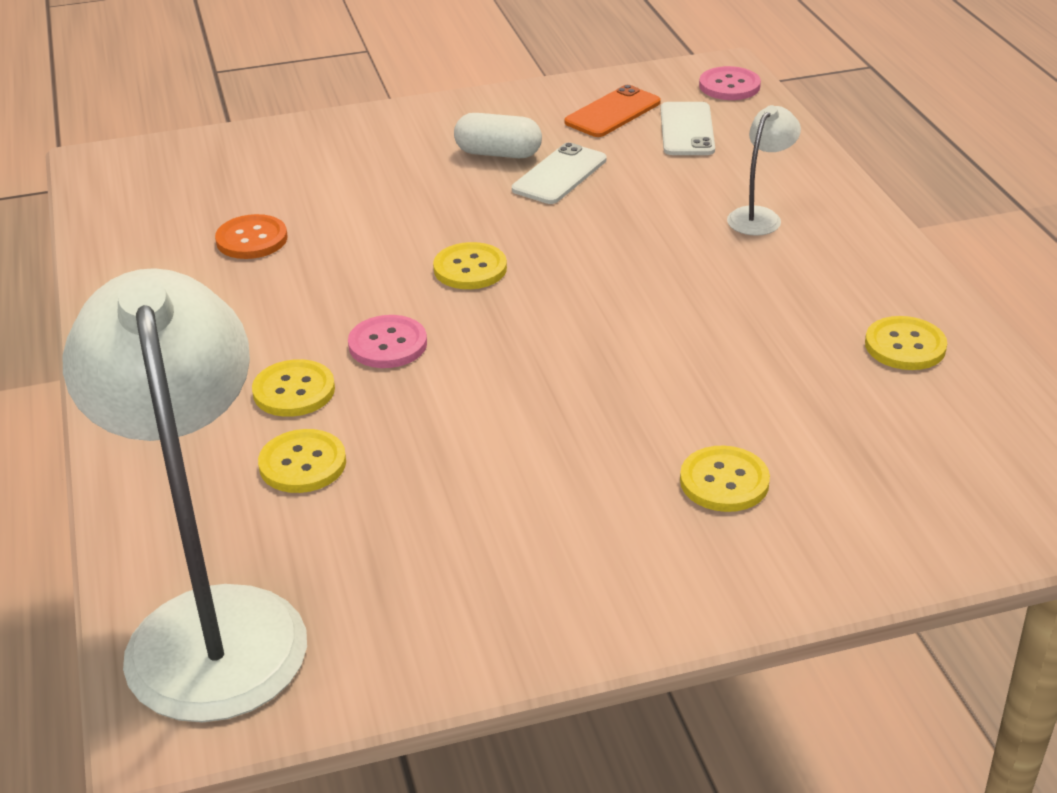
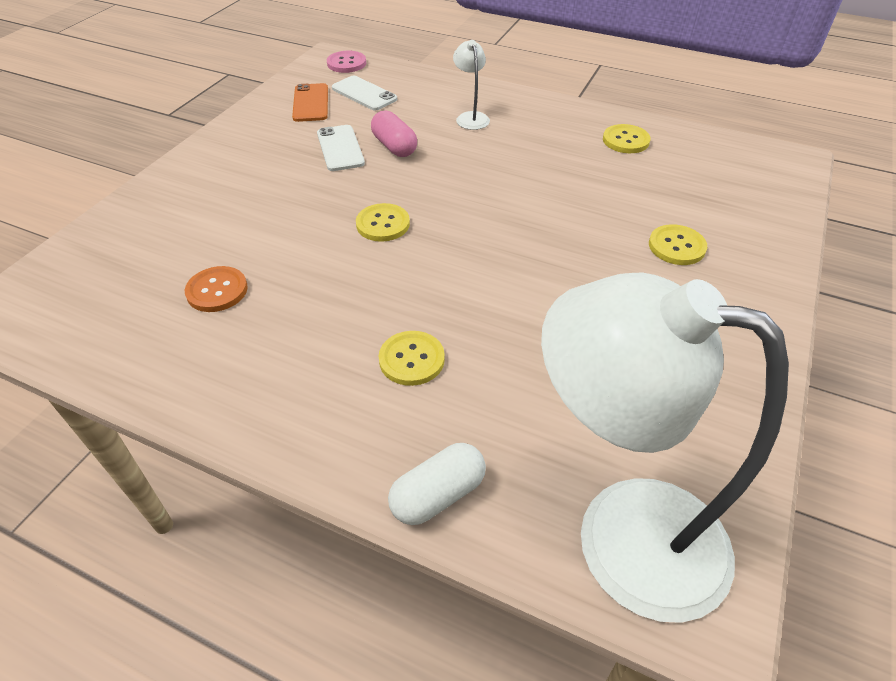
camera: 50 degrees left, 10 degrees up
yellow button [258,429,346,493] -> none
pink button [348,315,427,368] -> none
white capsule [454,113,542,158] -> white capsule moved to [388,443,486,525]
none -> pink capsule [371,111,417,157]

